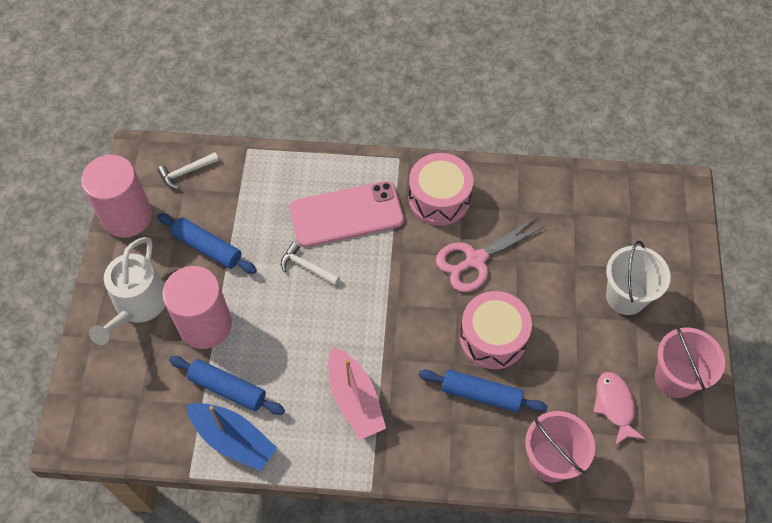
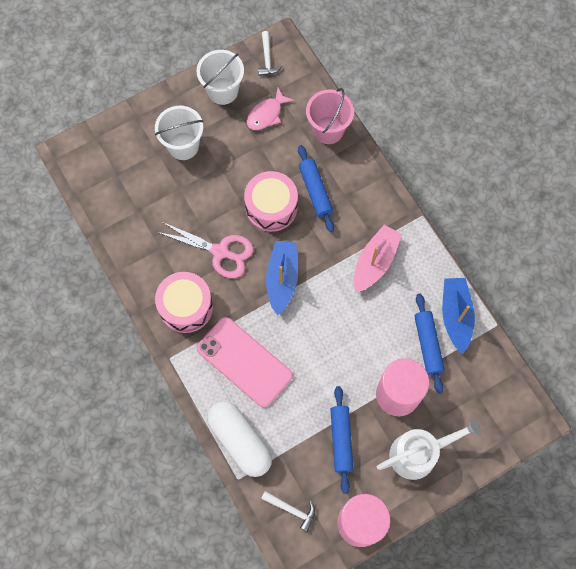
camera: 125 degrees left, 10 degrees up
white hammer [281,242,340,286] -> white hammer moved to [258,31,282,76]
pink bucket [655,326,725,398] -> white bucket [196,50,244,105]
none -> white capsule [207,401,272,477]
none -> blue boat [266,241,298,316]

